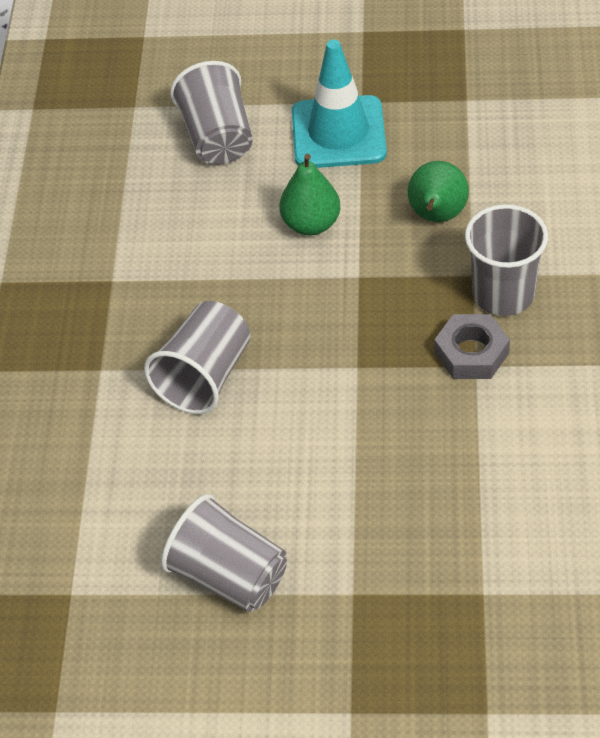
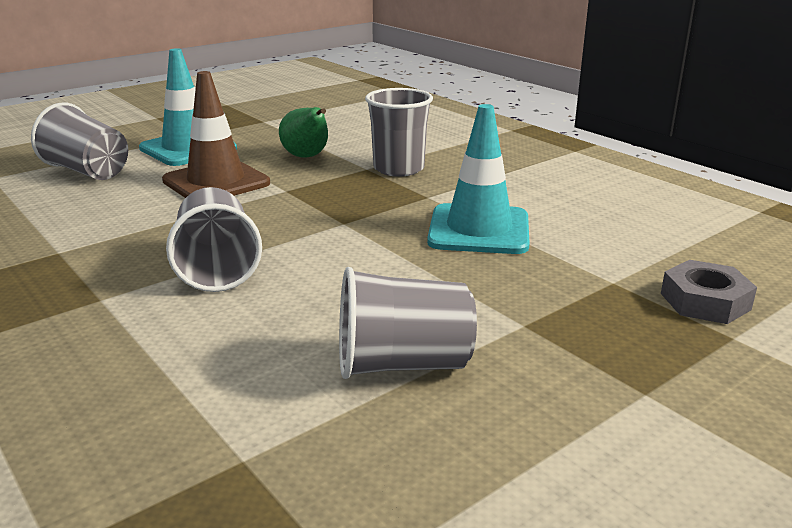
camera: 45 degrees left, 25 degrees down
green pear [279,154,340,236] -> brown traffic cone [162,71,270,198]
grey nut [434,314,510,379] -> grey nut moved to [661,260,757,324]
none -> turquoise traffic cone [427,104,530,254]

